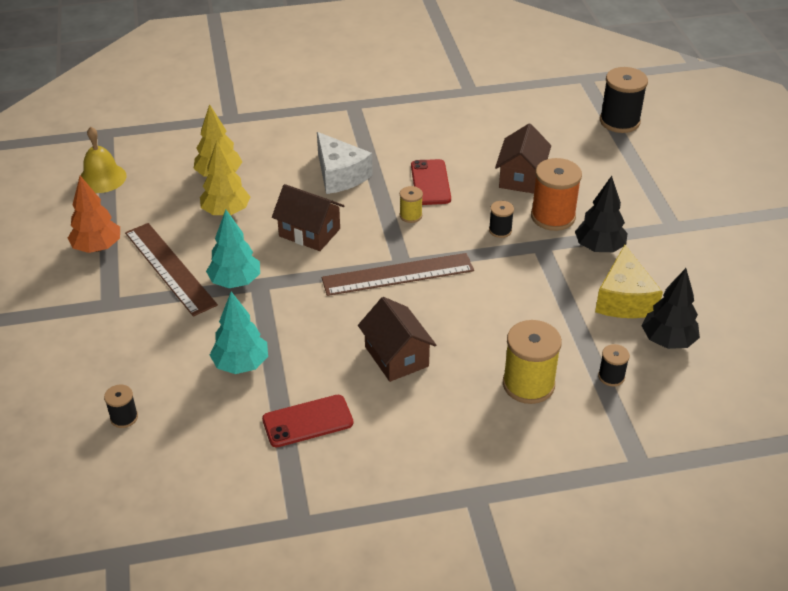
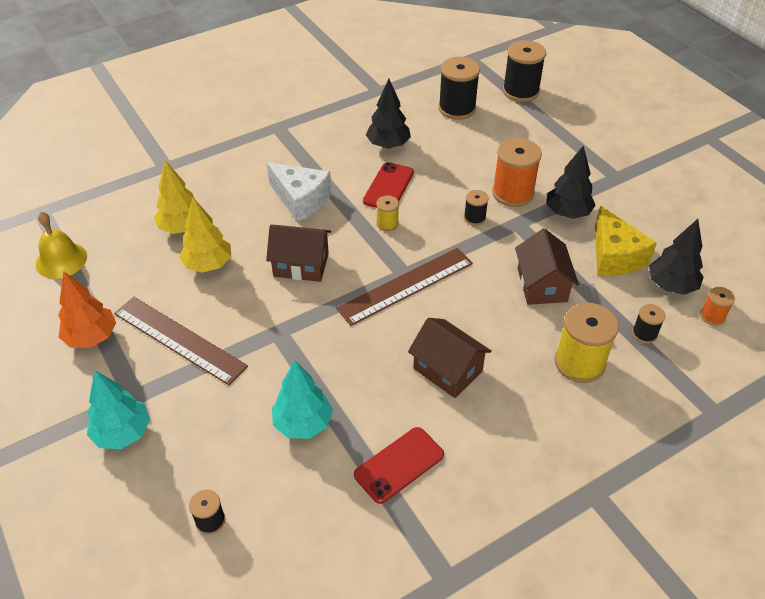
camera: 20 degrees left, 5 degrees up
turquoise tree [206,210,260,288] -> turquoise tree moved to [87,370,150,449]
red phone [411,159,451,205] -> red phone turned 45 degrees clockwise [363,162,414,208]
brown house [495,124,551,193] -> brown house moved to [515,229,579,305]
none -> black tree [366,79,411,149]
none -> black spool [439,57,480,120]
none -> orange spool [700,287,735,326]

